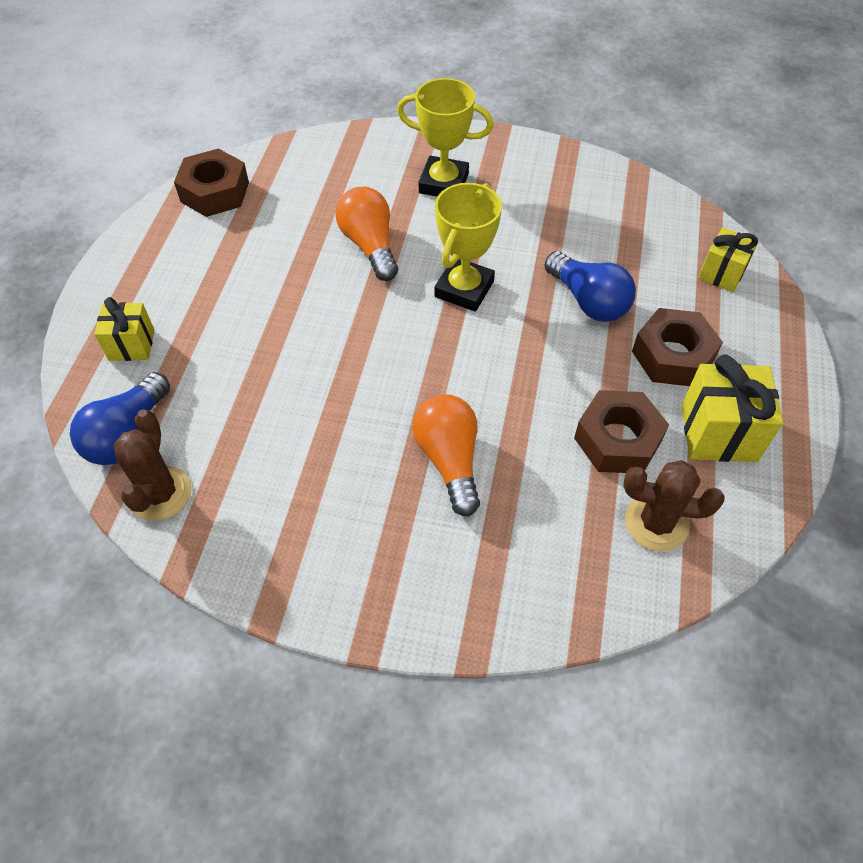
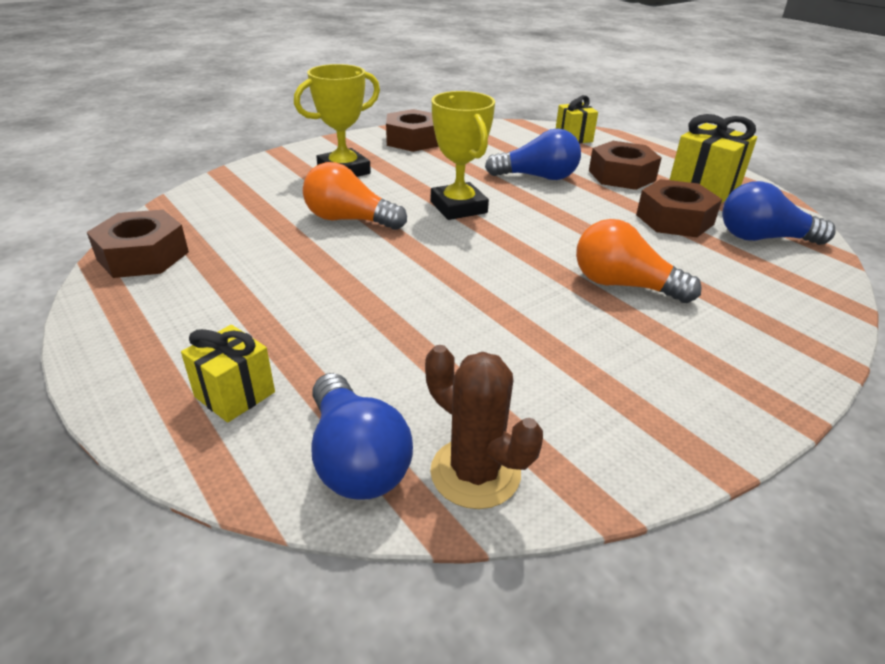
camera: 50 degrees left, 20 degrees down
brown cactus [623,460,724,552] -> blue light bulb [722,181,835,245]
none -> brown nut [386,109,439,152]

